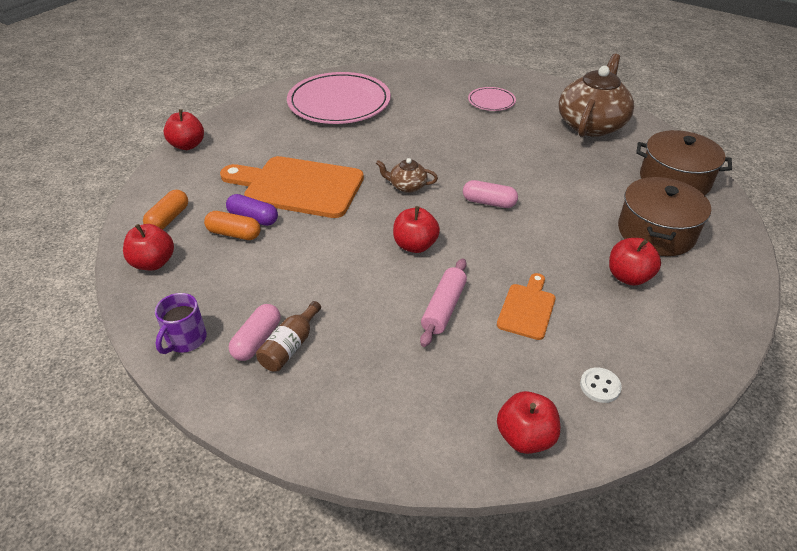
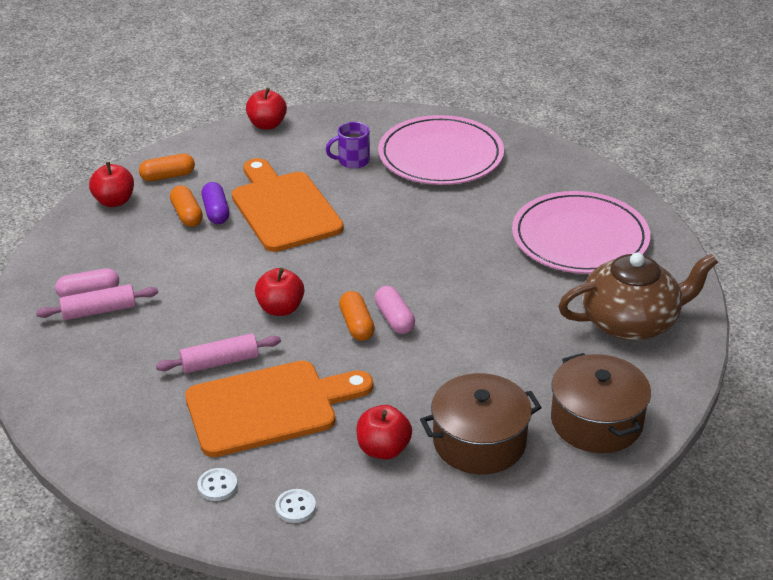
camera: 50 degrees right, 5 degrees down
purple mug [155,293,207,354] -> purple mug moved to [326,122,370,169]
brown bottle [256,301,321,372] -> pink rolling pin [36,284,158,320]
brown teapot [376,158,438,193] -> none
pink plate [468,87,516,111] -> pink plate [512,191,651,274], size x2.16
orange cutting board [497,273,556,340] -> orange cutting board [185,361,373,457], size x2.00
red apple [497,391,560,454] -> none
none -> white button [276,489,316,523]
none -> orange capsule [339,291,375,341]

